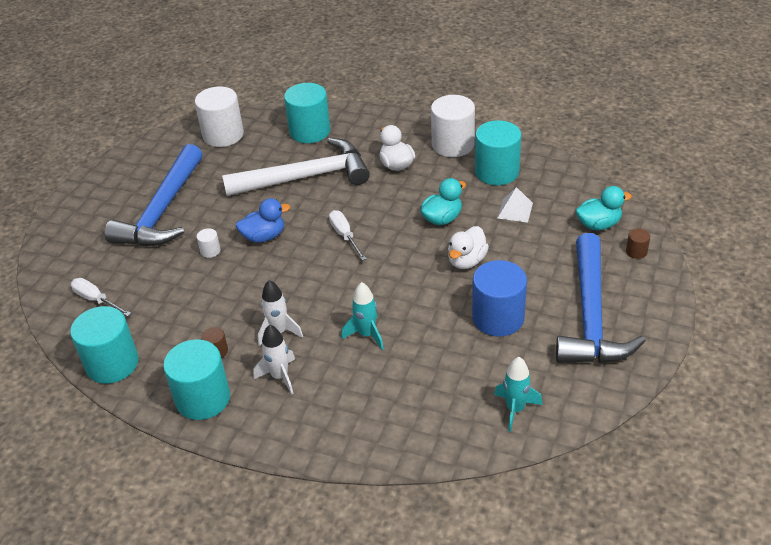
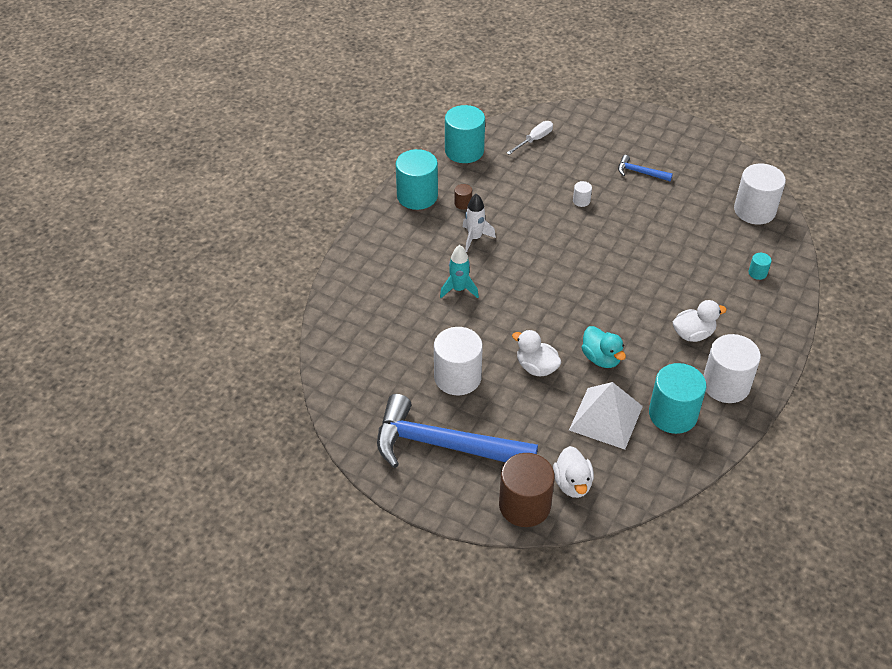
camera: 95 degrees right, 5 degrees up
blue hammer [104,144,203,246] -> blue hammer [618,155,673,181], size x0.42
white hammer [222,138,370,196] -> none
blue duck [236,198,290,243] -> none
white rocket [253,325,295,395] -> none
turquoise cylinder [284,83,330,143] -> turquoise cylinder [749,253,772,280], size x0.43
white screwdriver [329,210,366,261] -> none
blue cylinder [472,260,527,337] -> white cylinder [434,327,483,395]
turquoise rocket [494,357,543,432] -> none
white pyramid [497,187,533,223] -> white pyramid [569,382,643,450], size x1.81
turquoise duck [576,186,632,230] -> white duck [553,446,594,498]
brown cylinder [626,228,650,259] -> brown cylinder [499,453,555,527], size x2.34

